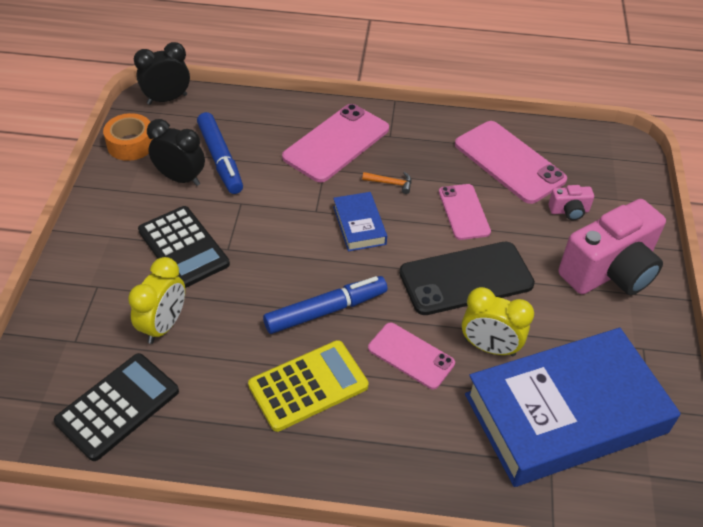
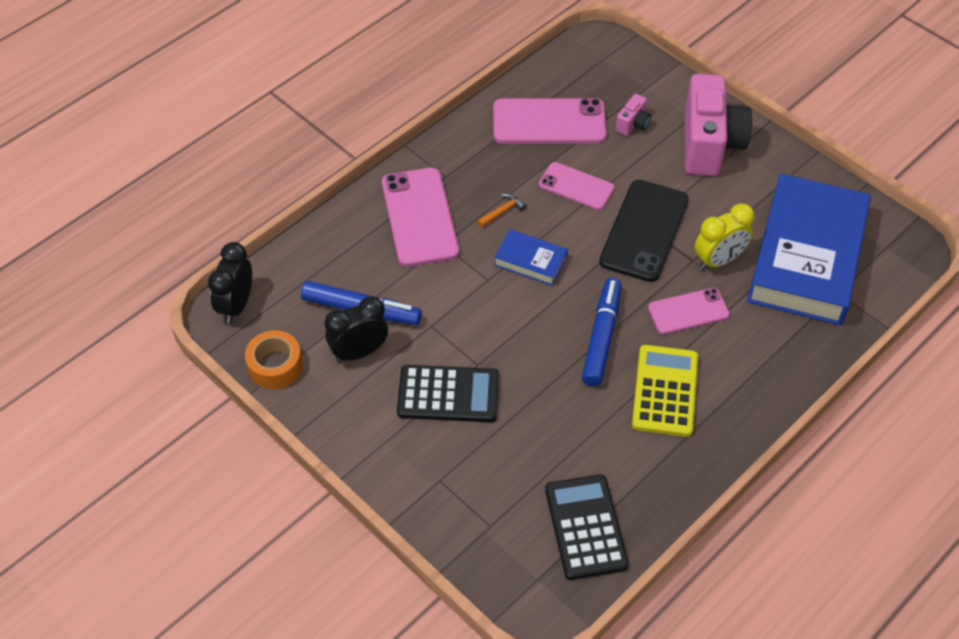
camera: 50 degrees left, 5 degrees up
yellow clock [128,257,185,344] -> none

